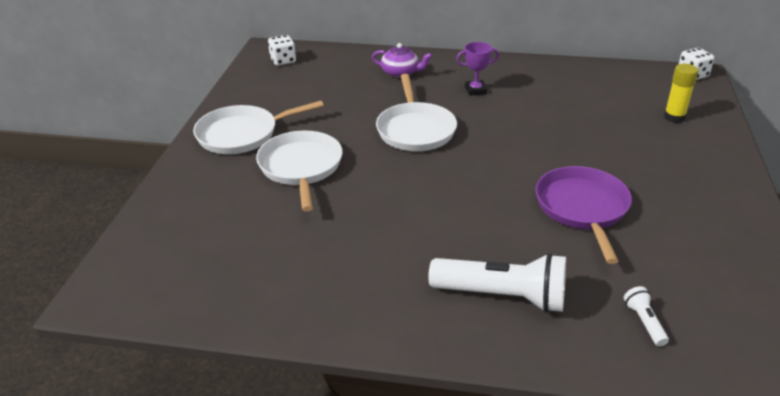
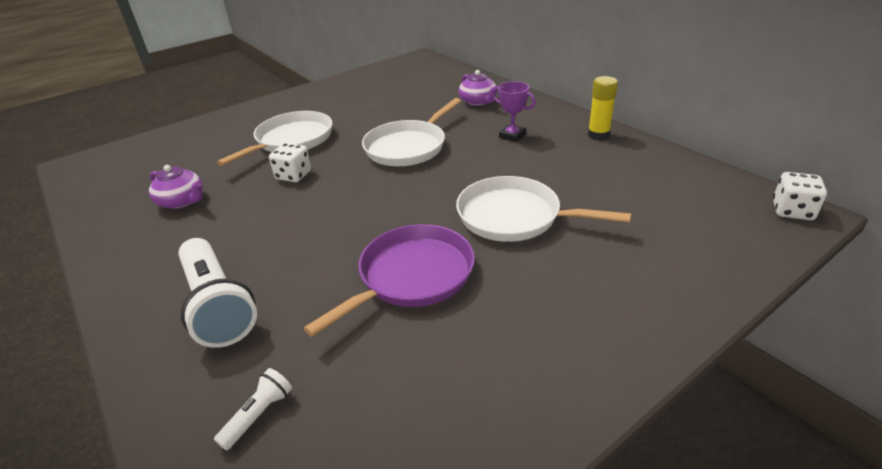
camera: 45 degrees right, 0 degrees up
white pan [193,101,324,154] -> white pan moved to [456,176,631,242]
white dice [268,35,296,66] -> white dice moved to [269,143,311,182]
yellow glue stick [664,64,698,123] -> yellow glue stick moved to [588,76,618,140]
none -> purple teapot [149,165,203,209]

